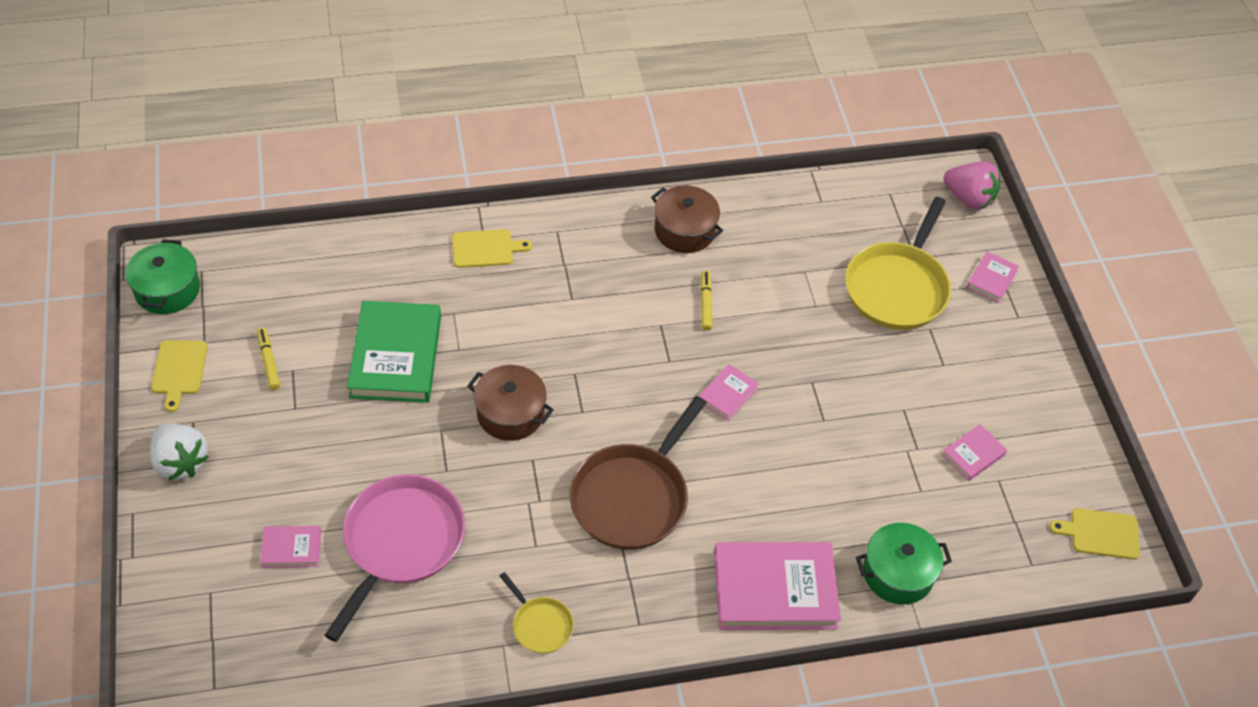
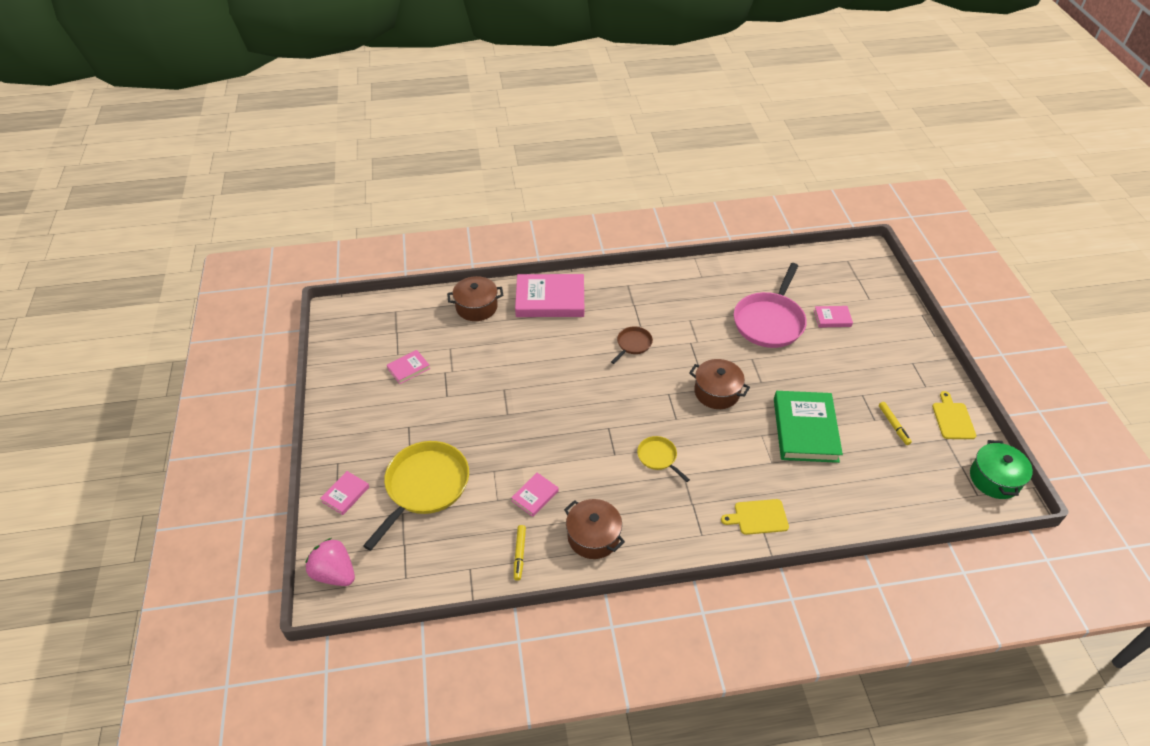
camera: 175 degrees left, 5 degrees down
white strawberry [150,424,209,480] -> none
yellow pan [500,572,574,654] -> yellow pan moved to [637,436,690,482]
brown pan [569,396,707,550] -> brown pan [611,327,653,364], size x0.48
pink book [699,364,759,421] -> pink book moved to [511,473,559,517]
yellow marker [700,270,712,331] -> yellow marker moved to [514,525,526,581]
green pot [856,523,952,605] -> brown pot [447,276,503,321]
yellow cutting board [1049,508,1140,560] -> none

